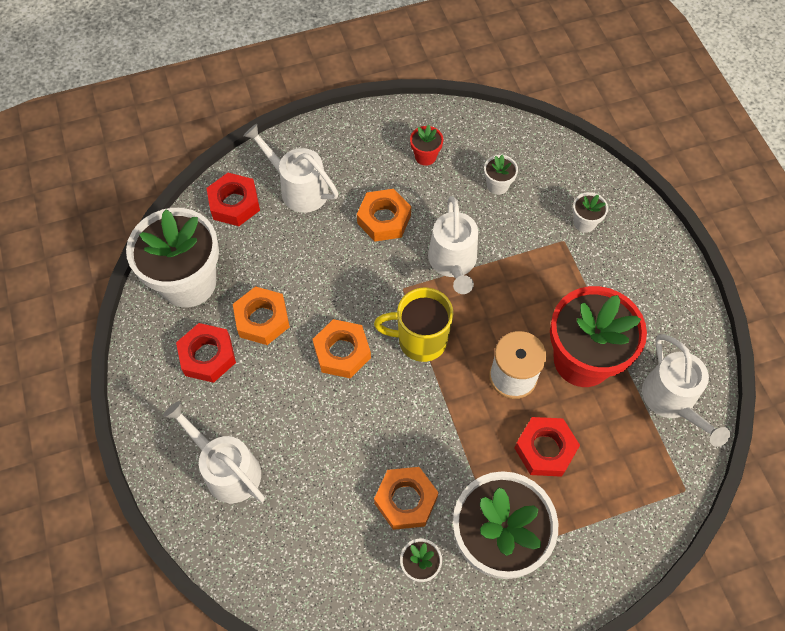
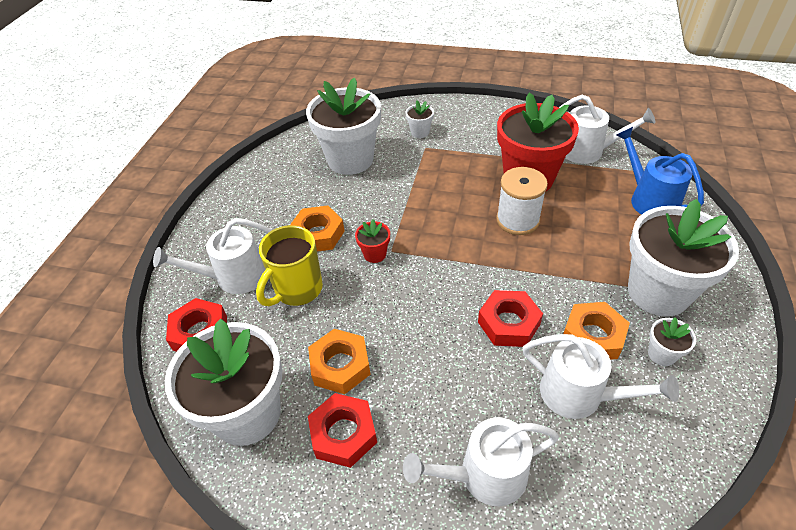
camera: 55 degrees left, 15 degrees down
orange nut [313,319,371,379] -> none
yellow mug [374,287,453,362] -> yellow mug moved to [256,225,323,306]
red flower pot [410,125,443,166] -> red flower pot moved to [355,219,390,263]
white watering can [428,196,478,294] -> white watering can moved to [523,334,679,419]
white flower pot [484,155,518,195] -> white flower pot [306,77,381,175], size x2.39
red nut [515,417,580,477] -> red nut moved to [478,290,543,347]
none -> blue watering can [616,127,704,215]

